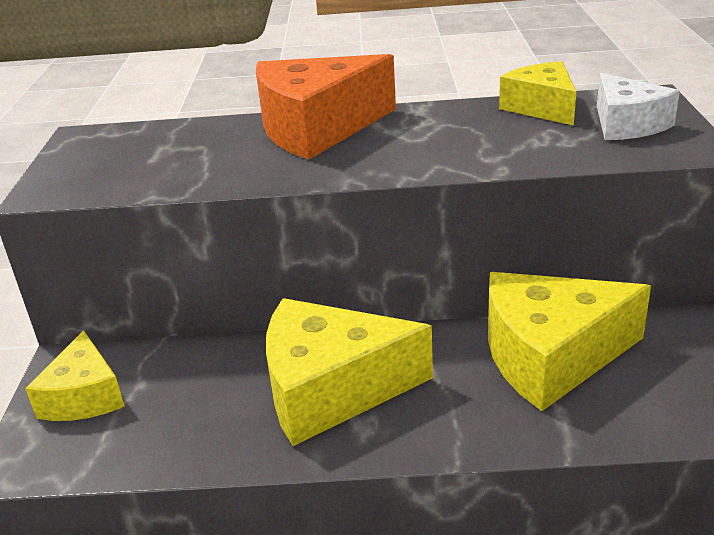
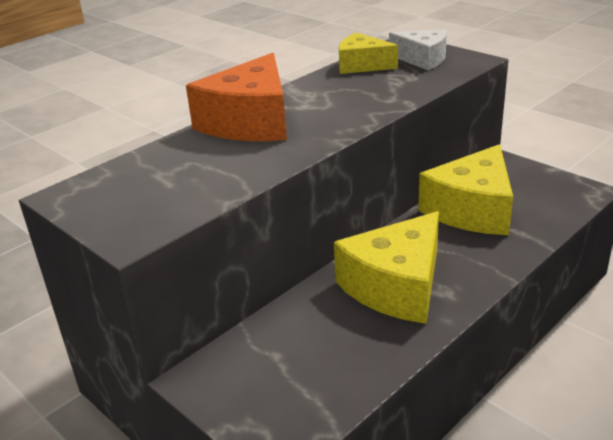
camera: 45 degrees left, 0 degrees up
yellow cheese [25,330,125,421] -> none

